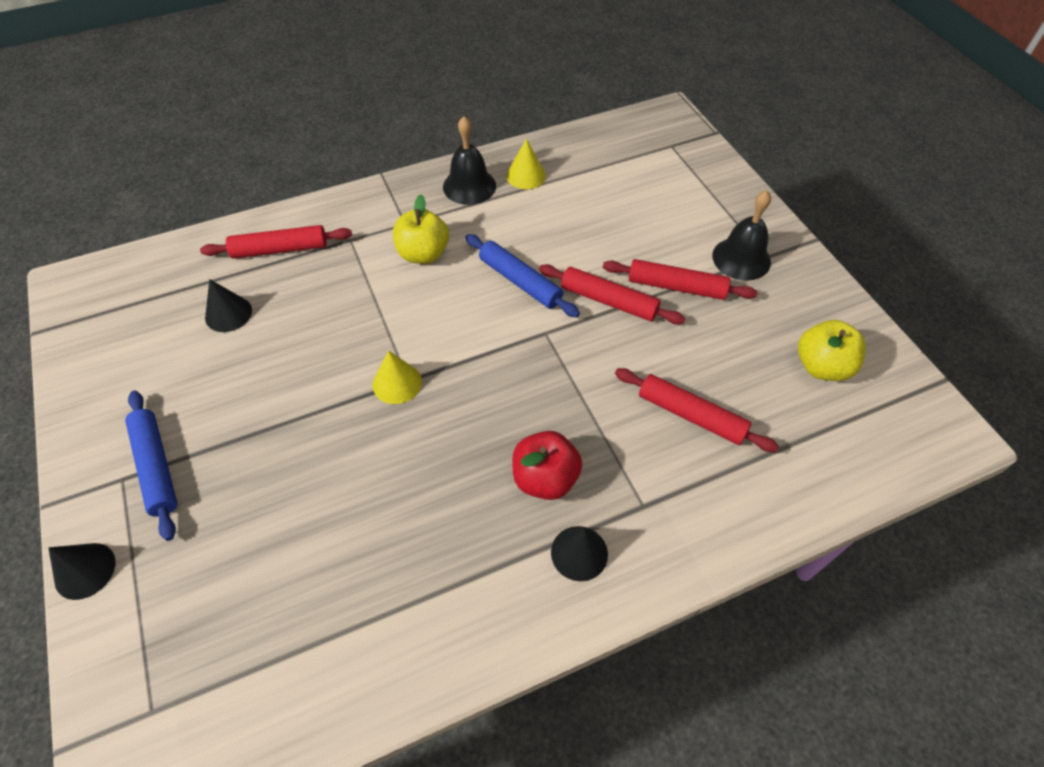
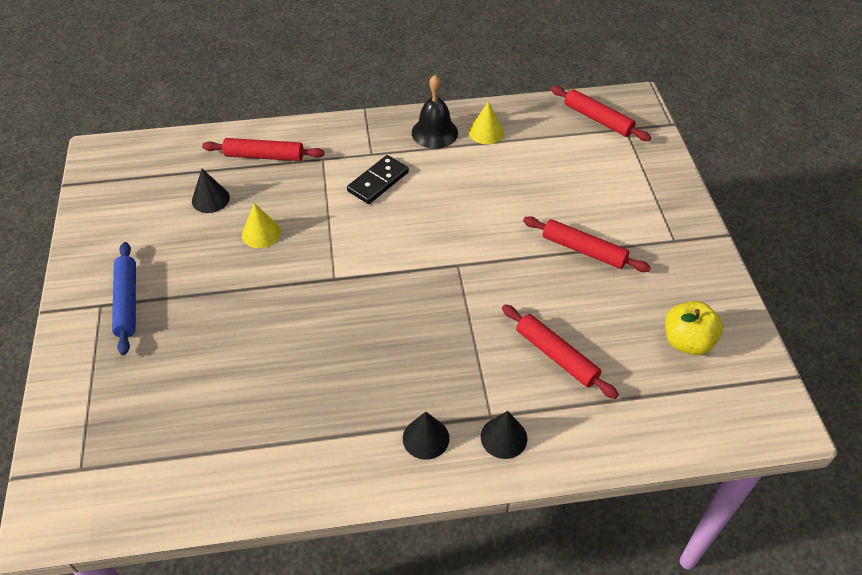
camera: 15 degrees right, 5 degrees down
black cone [49,543,115,600] -> black cone moved to [481,411,527,459]
yellow cone [373,351,422,404] -> yellow cone moved to [242,203,281,248]
yellow apple [393,194,449,264] -> black domino [347,155,409,204]
blue rolling pin [465,234,580,318] -> none
red apple [512,431,582,500] -> none
red rolling pin [539,264,685,325] -> red rolling pin moved to [551,86,651,141]
black bell [712,190,771,281] -> none

